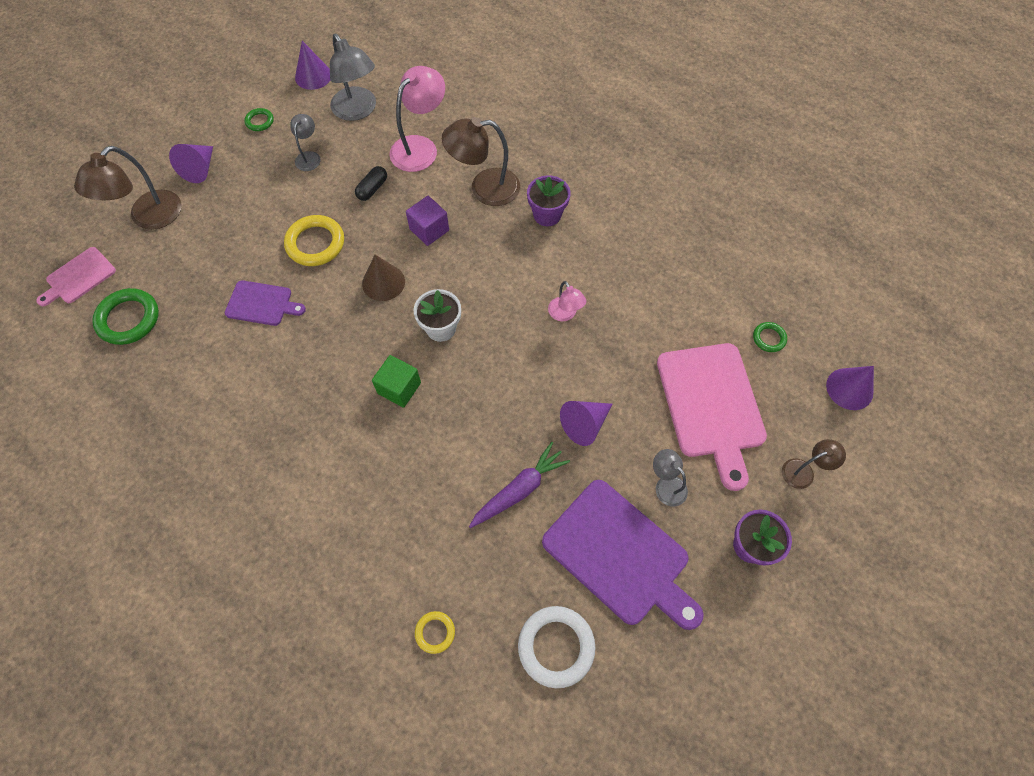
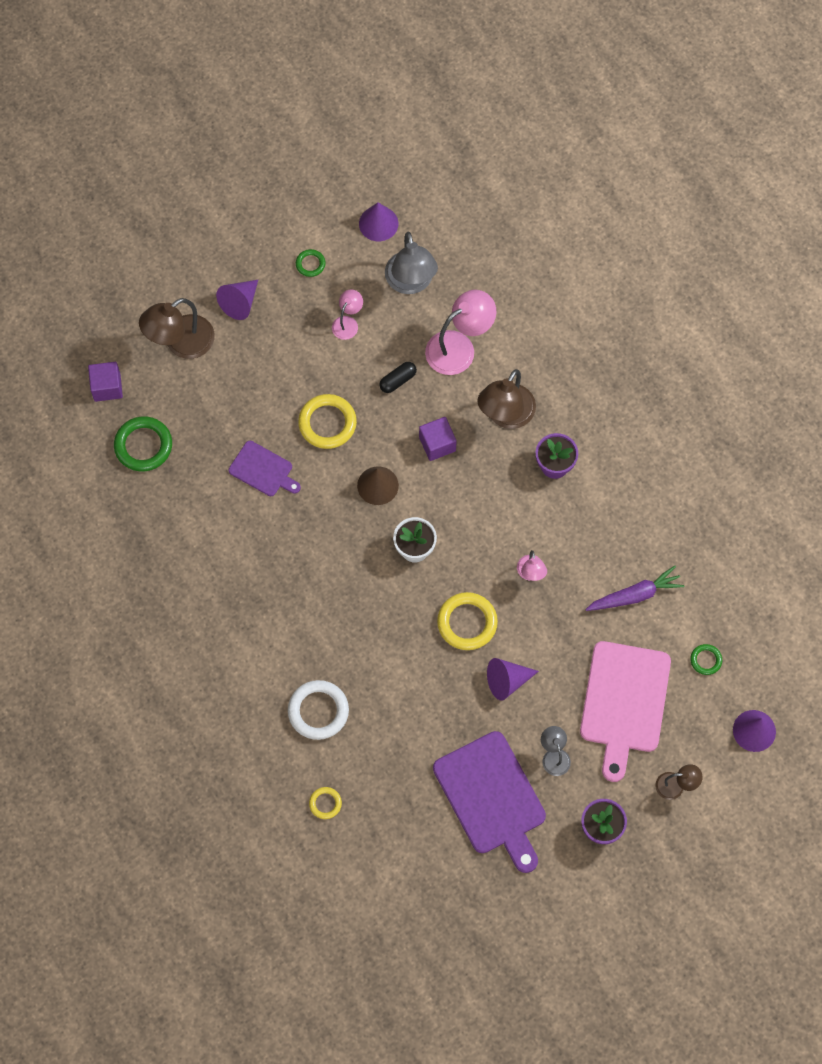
camera: 20 degrees right, 5 degrees up
pink cutting board [36,247,116,306] -> purple cube [88,362,123,402]
grey lamp [290,114,321,171] -> pink lamp [332,289,363,340]
green cube [372,355,421,408] -> none
brown lamp [442,117,520,206] -> brown lamp turned 75 degrees counterclockwise [477,369,536,429]
purple carrot [469,442,570,528] -> purple carrot moved to [585,565,685,611]
white ring [518,606,595,688] -> white ring moved to [288,680,349,740]
none -> yellow ring [437,592,498,650]

